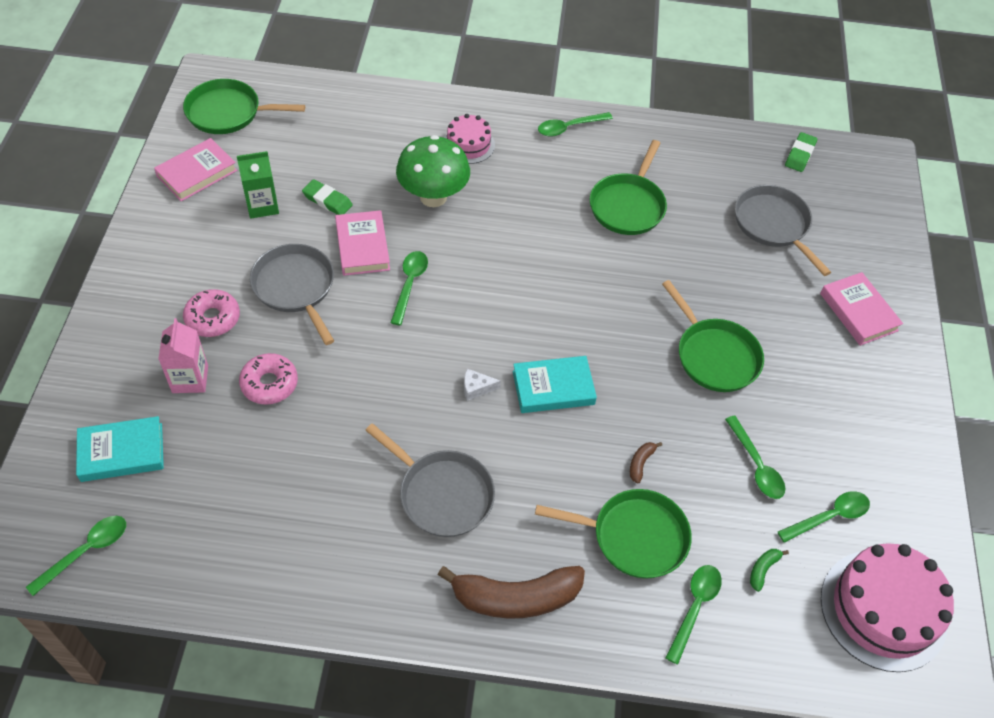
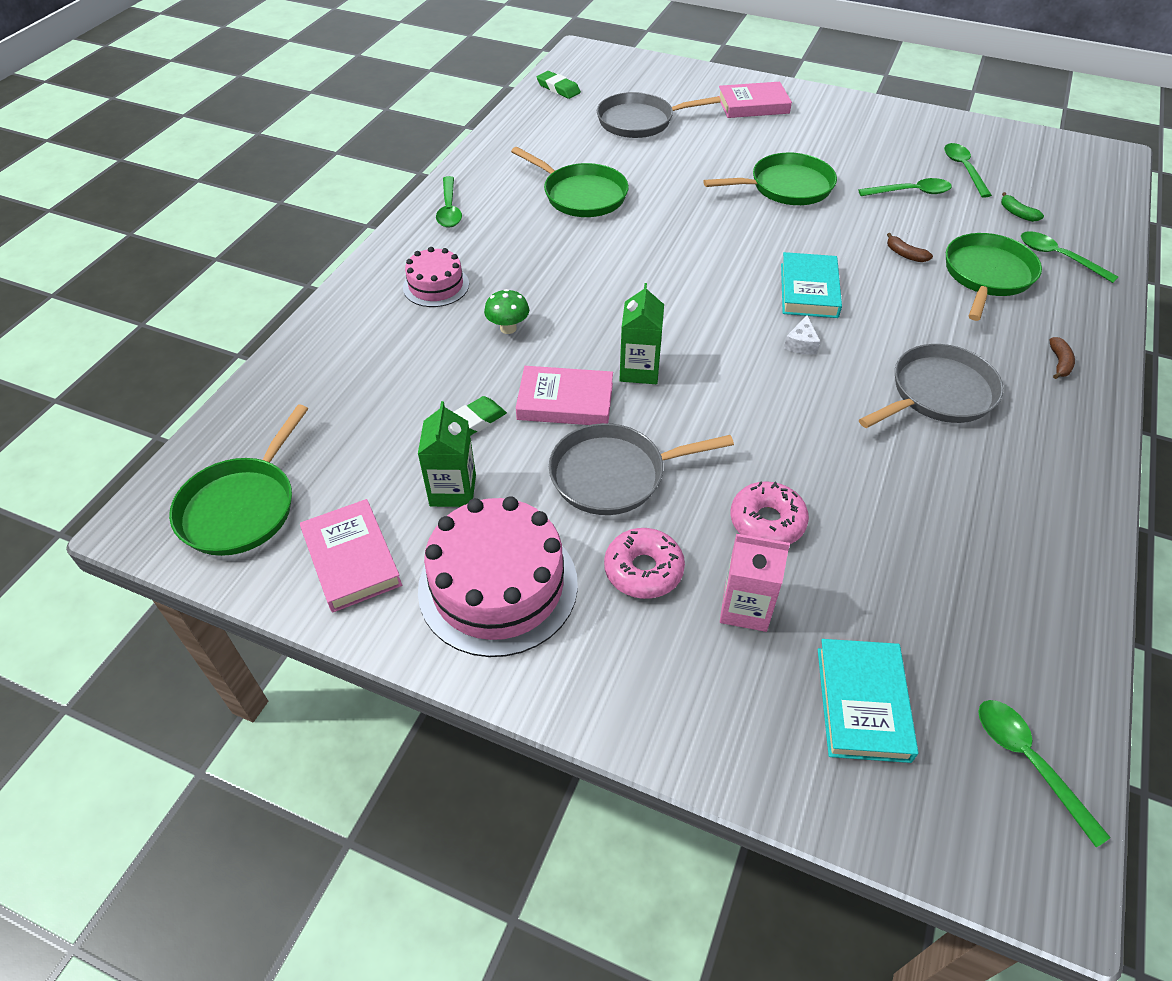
camera: 70 degrees left, 5 degrees down
green spoon [390,251,428,325] -> green carton [619,283,664,384]
green mushroom [396,135,470,207] -> green mushroom [484,289,529,334], size x0.49
brown banana [438,566,585,619] -> brown banana [1049,337,1075,379], size x0.40
pink cake [821,543,954,672] -> pink cake moved to [418,496,578,657]

